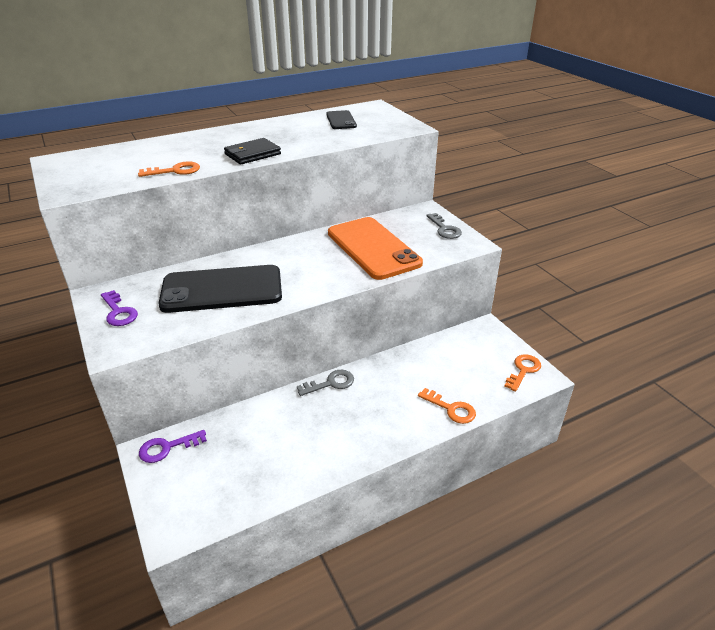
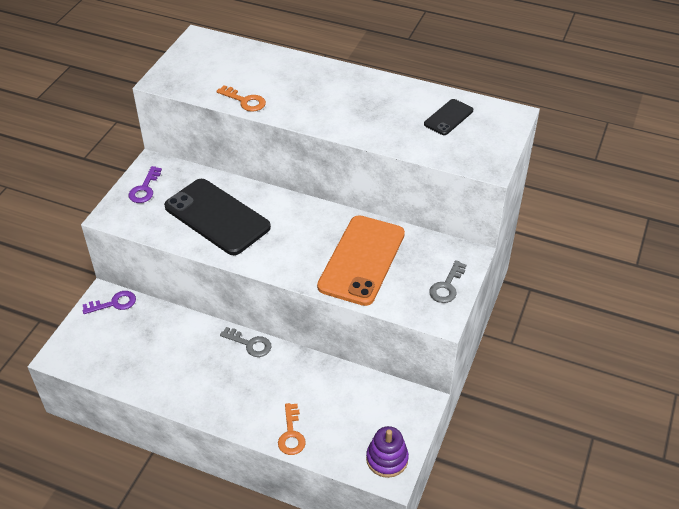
camera: 50 degrees right, 10 degrees up
purple key [139,430,207,463] -> purple key turned 135 degrees clockwise [82,291,136,314]
black wallet [224,138,281,165] -> none
orange key [504,354,541,392] -> purple stacking toy [366,426,409,478]

